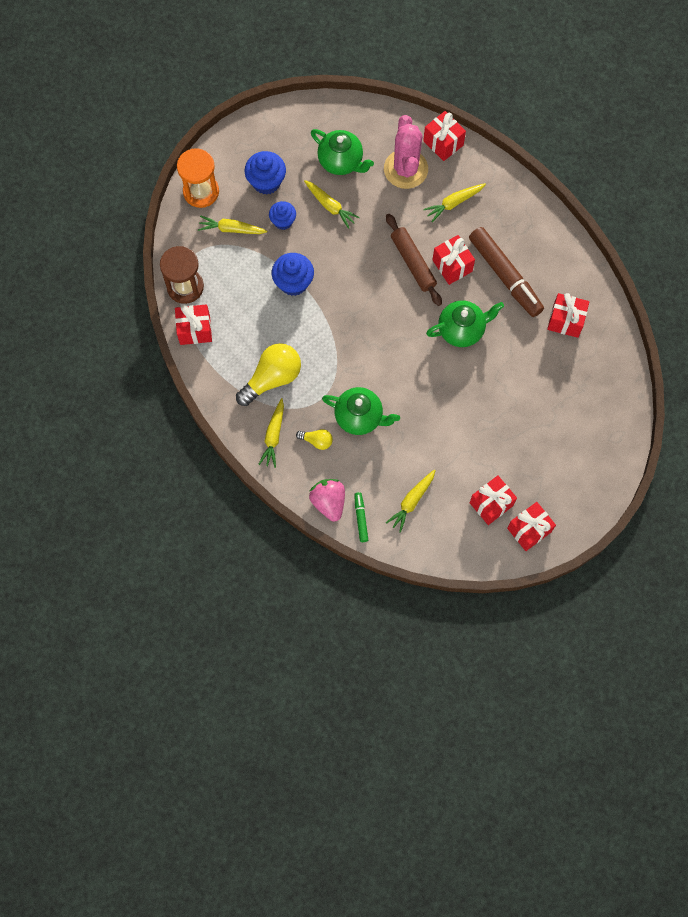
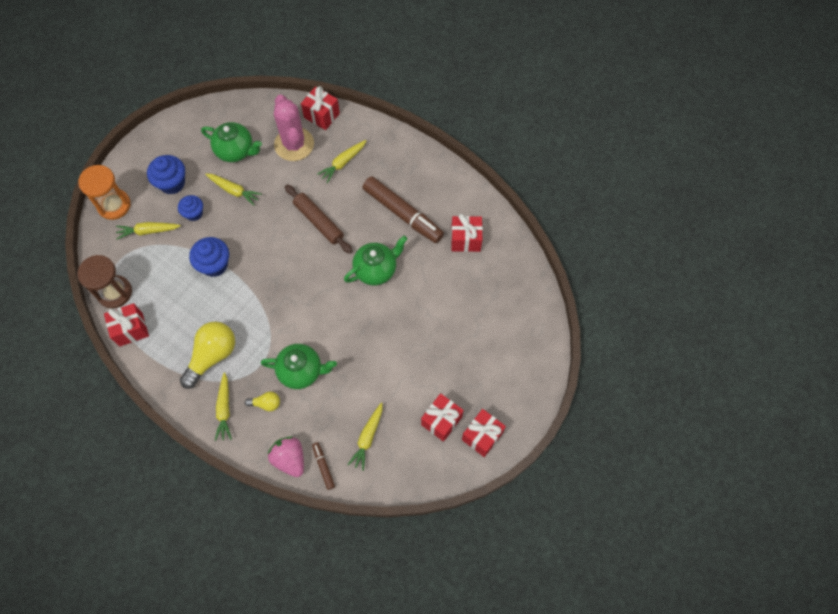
camera: 15 degrees left, 5 degrees down
green marker [354,492,368,542] -> brown marker [312,442,335,490]
red gift [432,235,475,285] -> none

